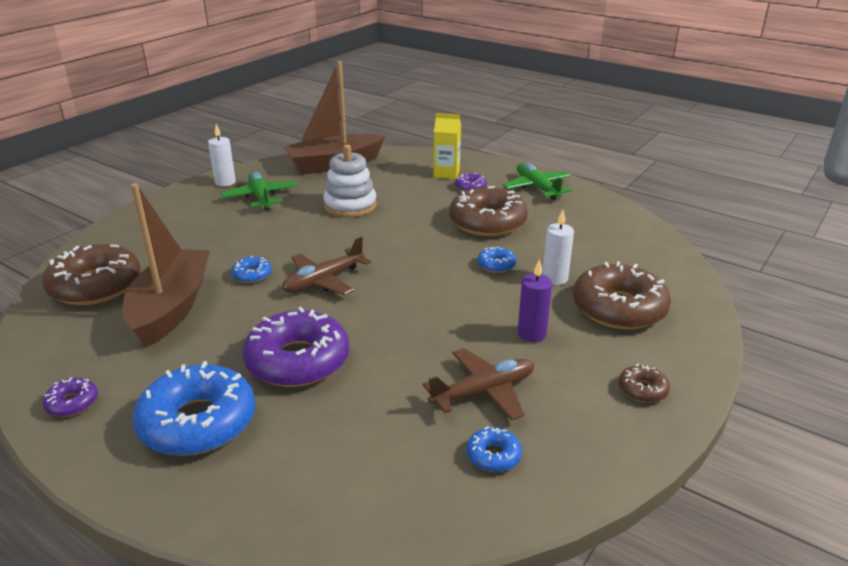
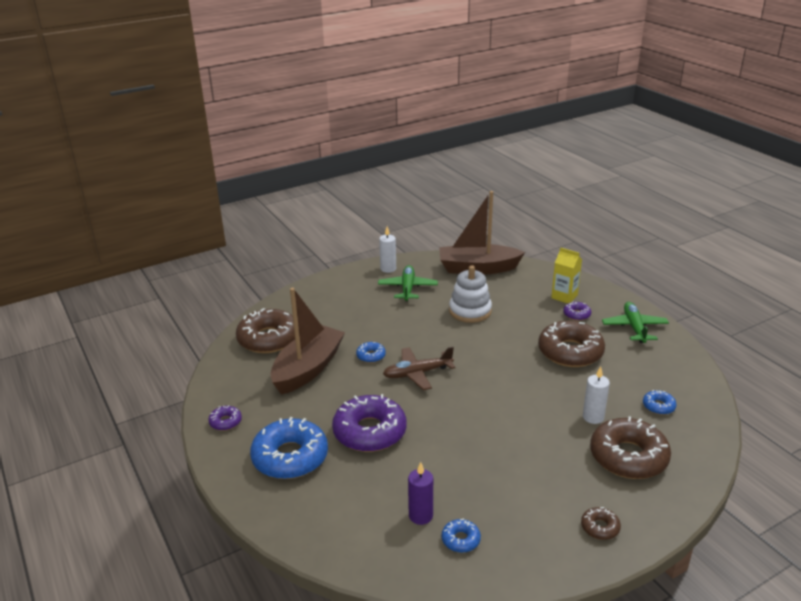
camera: 25 degrees right, 0 degrees up
brown plane [423,348,534,421] -> none
blue donut [477,247,516,273] -> blue donut moved to [643,390,677,415]
purple candle [518,259,552,342] -> purple candle moved to [408,462,433,525]

